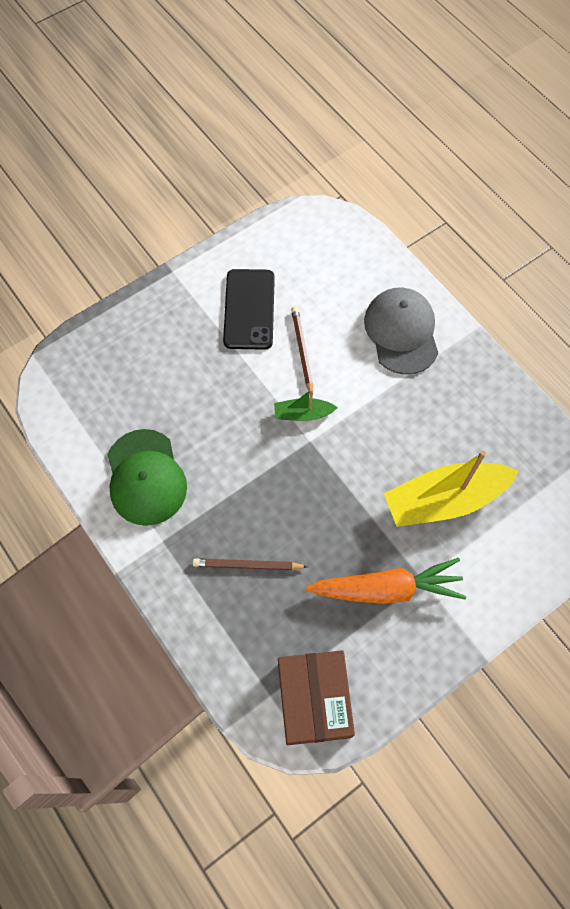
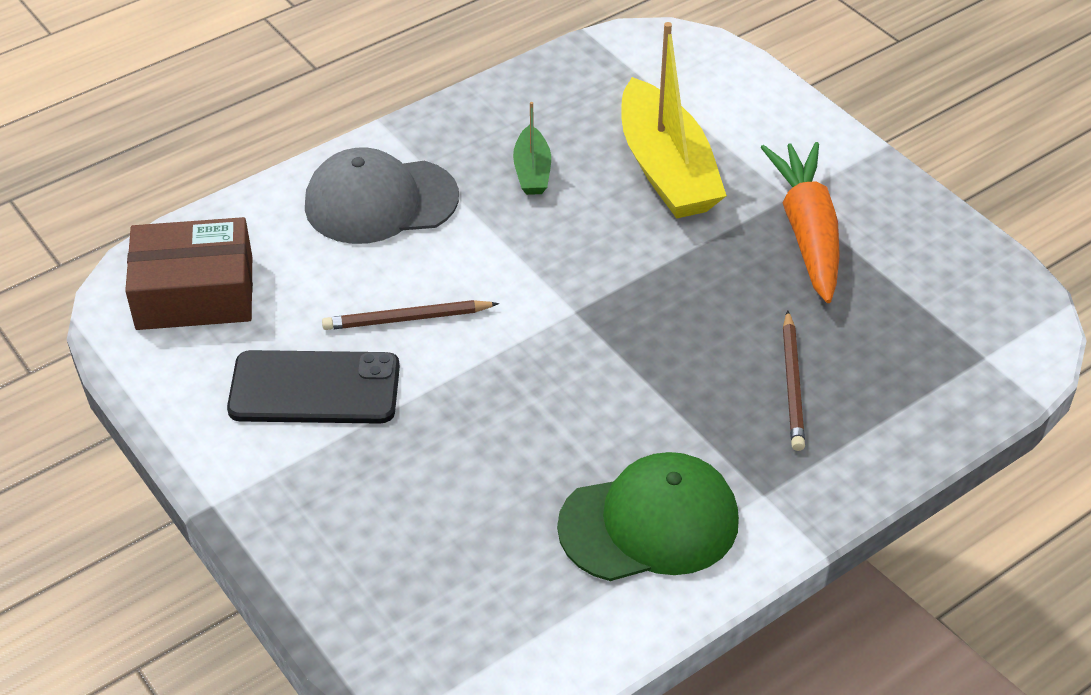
camera: 90 degrees left, 20 degrees down
green boat [274,389,338,421] -> green boat moved to [513,102,551,195]
brown box [278,650,355,745] -> brown box moved to [125,217,253,330]

